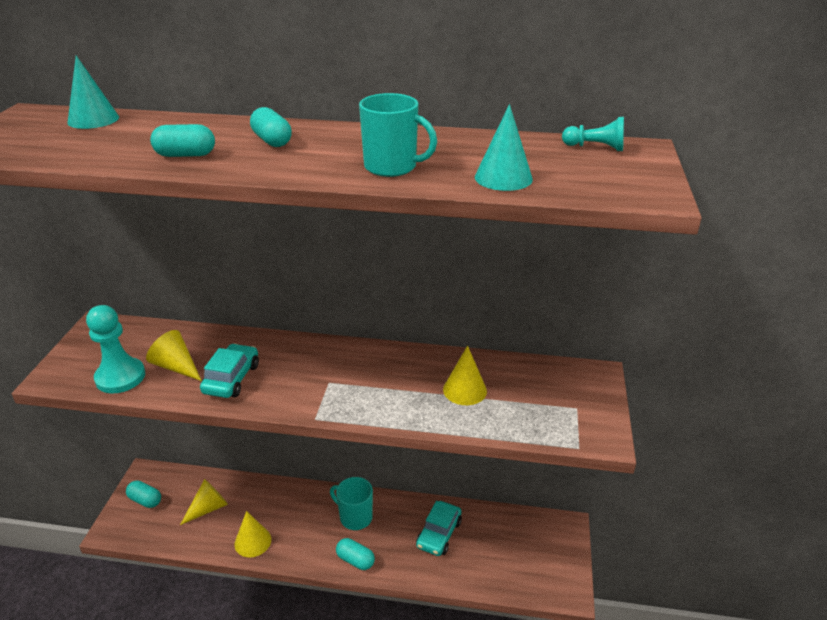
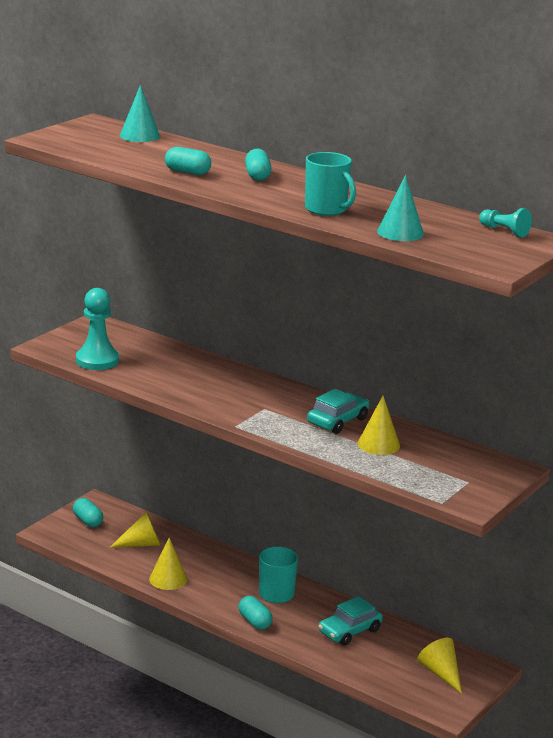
camera: 25 degrees right, 10 degrees down
yellow cone [146,330,202,381] -> yellow cone moved to [417,638,462,694]
turquoise car [200,343,259,398] -> turquoise car moved to [307,389,369,434]

